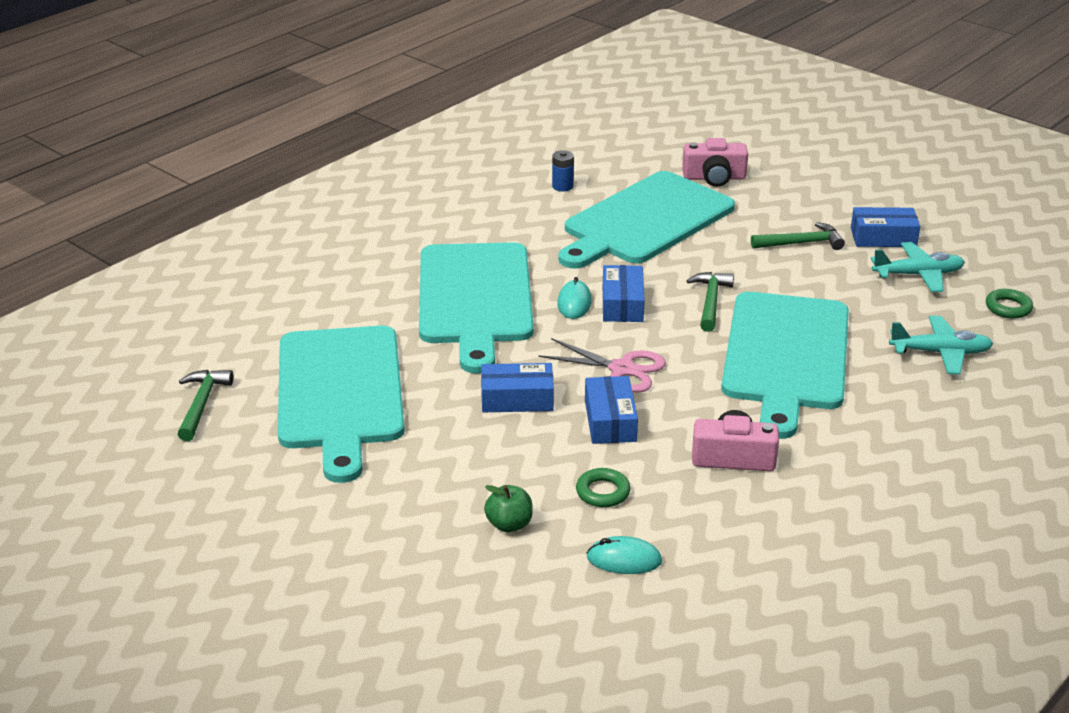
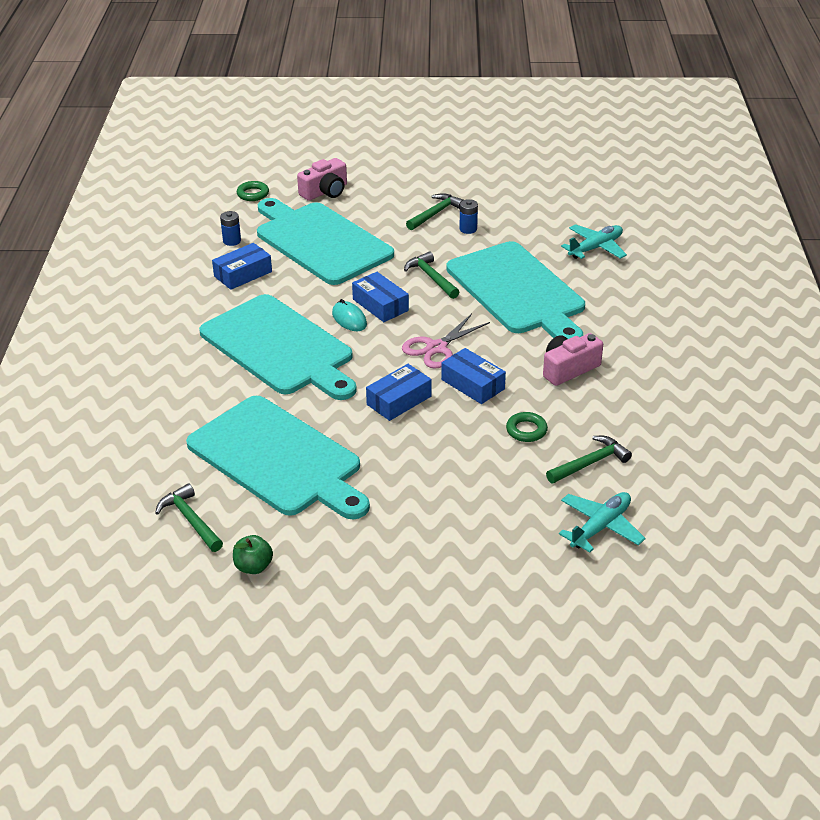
camera: 40 degrees left, 5 degrees up
green apple [484,485,533,532] -> green apple moved to [233,535,273,574]
pink scissors [538,338,666,393] -> pink scissors turned 150 degrees clockwise [402,314,490,369]
turquoise cutting board [558,171,735,269] -> turquoise cutting board turned 135 degrees clockwise [257,198,394,285]
turquoise mouse [587,536,662,574] -> green hammer [546,436,632,483]
blue box [851,207,920,247] -> blue box moved to [212,243,272,290]
turquoise plane [871,242,965,292] -> turquoise plane moved to [559,492,645,553]
green ring [986,289,1033,319] -> green ring moved to [237,181,269,201]
none -> blue battery [459,199,478,234]

